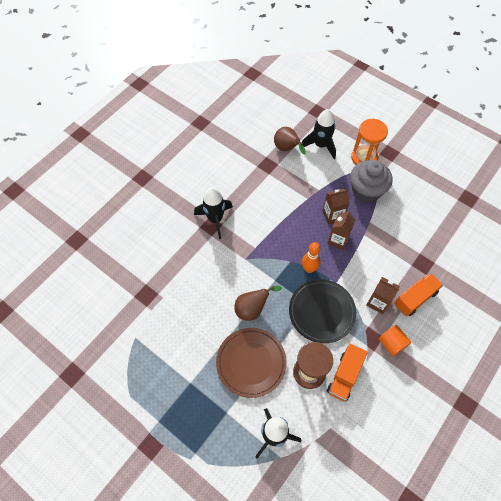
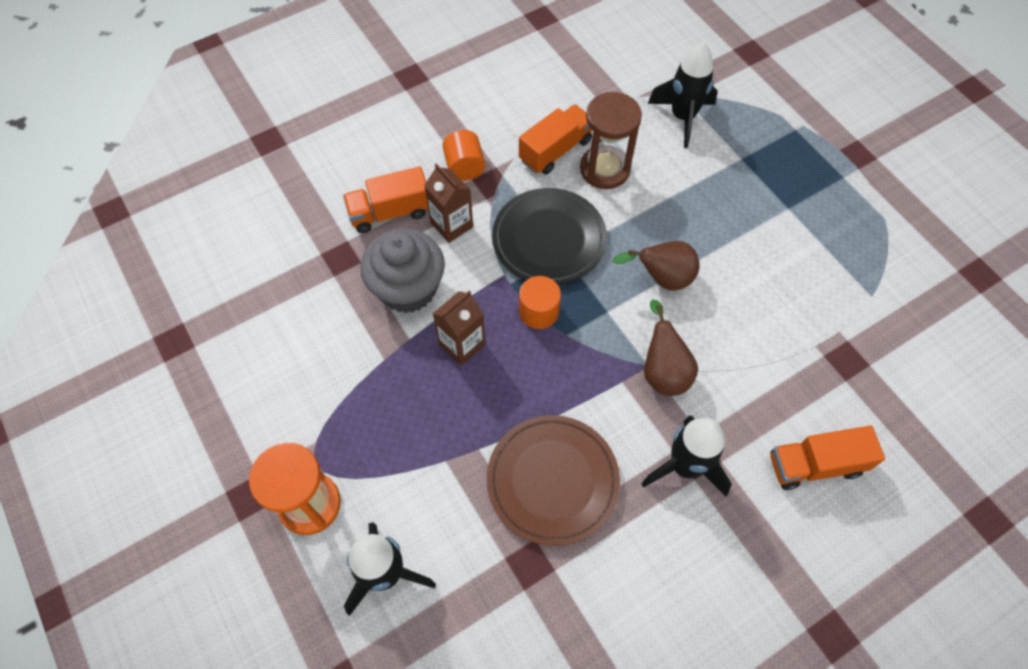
camera: 160 degrees left, 0 degrees up
brown plate [216,328,287,398] -> brown plate moved to [487,415,620,546]
brown pear [274,127,306,155] -> brown pear moved to [644,300,698,396]
orange bowling pin [302,242,321,273] -> orange cylinder [519,276,561,329]
brown carton [323,189,350,225] -> none
grey cupcake [350,160,393,203] -> grey cupcake moved to [360,229,445,313]
none -> orange truck [770,426,885,490]

